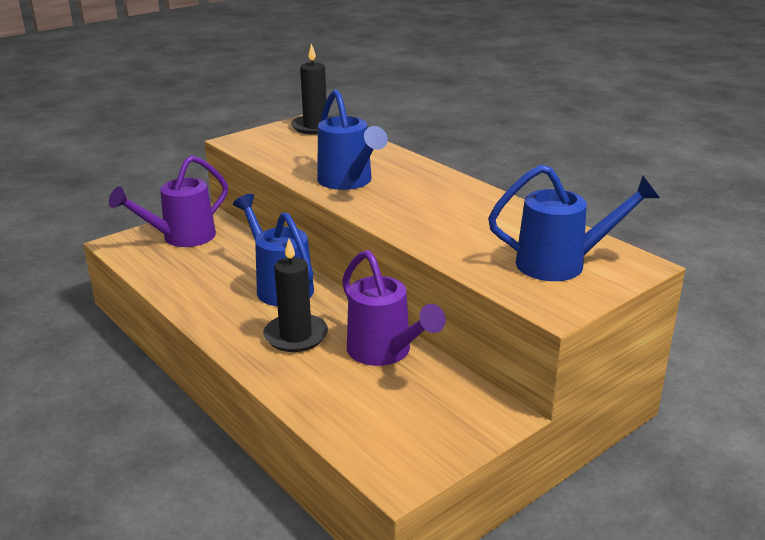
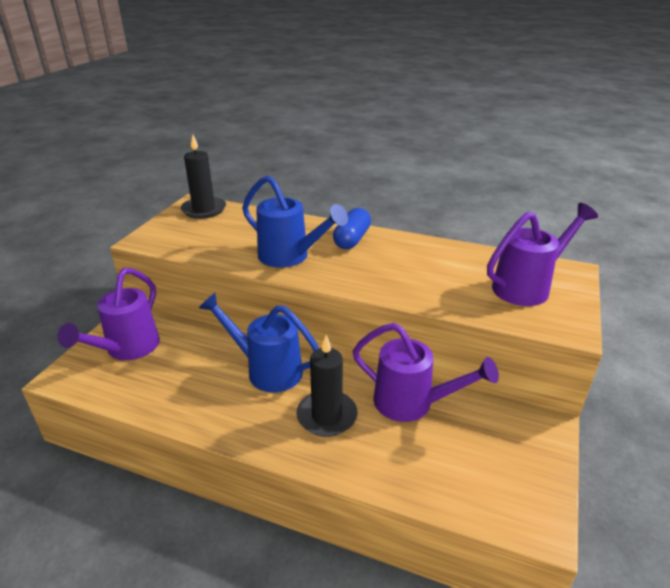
camera: 30 degrees left, 5 degrees up
blue watering can [488,164,660,281] -> purple watering can [487,203,598,306]
none -> blue capsule [333,208,371,249]

